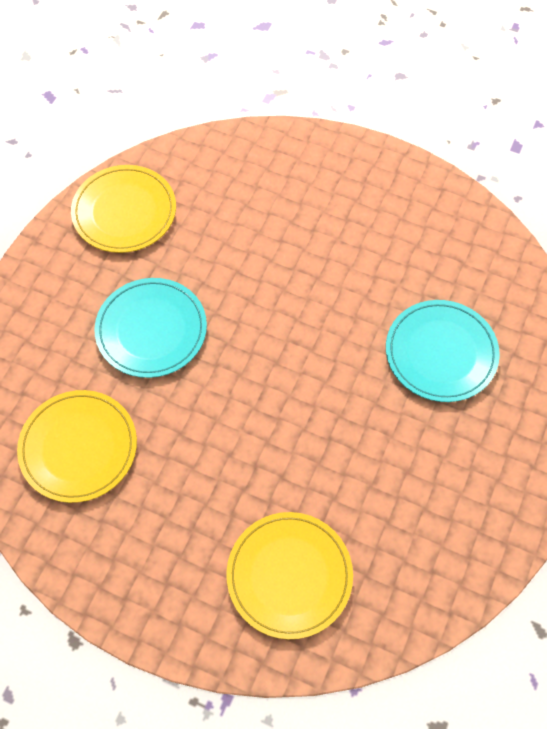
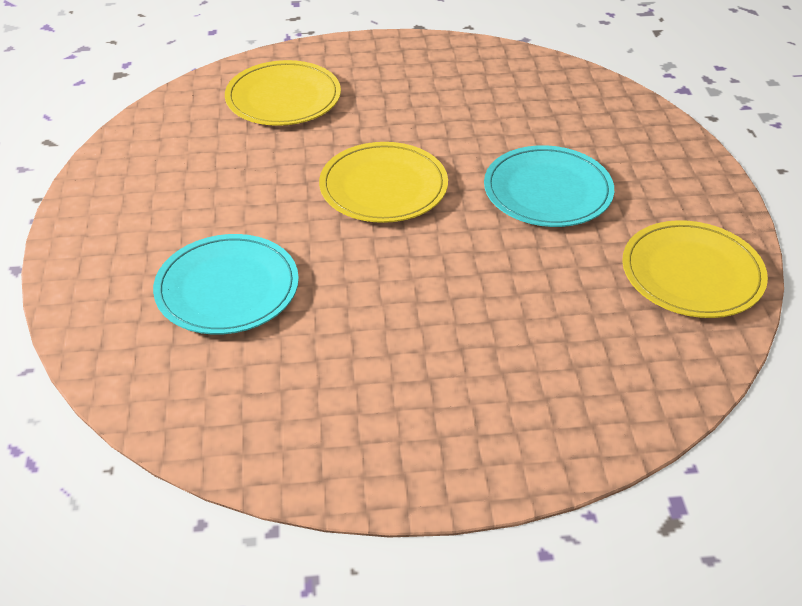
camera: 150 degrees right, 20 degrees down
yellow plate [17,390,137,503] -> yellow plate moved to [319,142,448,223]

